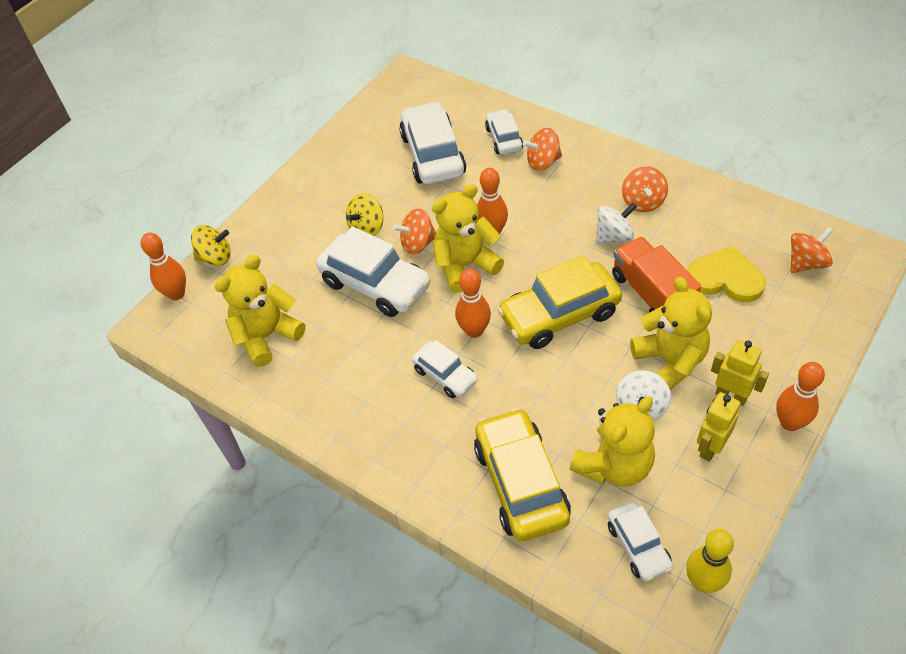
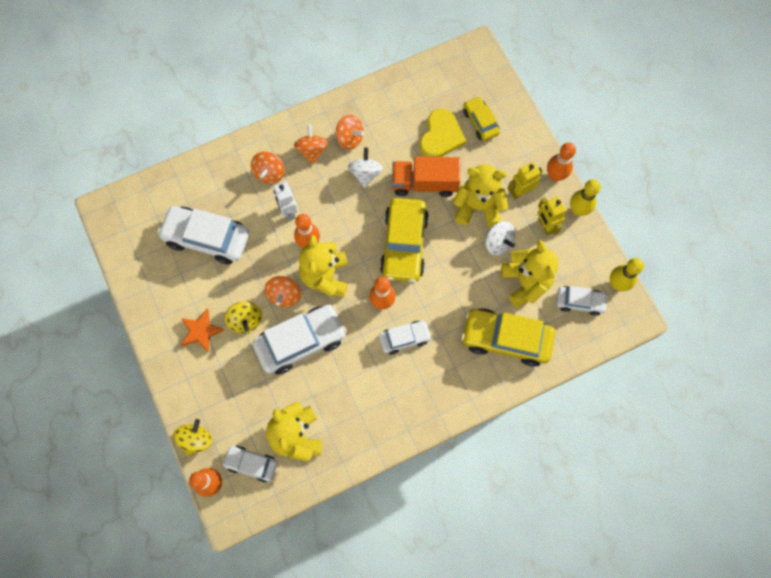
camera: 65 degrees left, 20 degrees up
white car [485,109,523,155] -> white car moved to [222,446,278,482]
yellow heart [687,246,766,302] -> yellow heart turned 150 degrees clockwise [420,109,466,157]
orange spinning top [791,227,834,273] -> orange spinning top moved to [294,124,328,165]
none -> orange star [181,309,224,353]
none -> white robot [273,182,298,221]
none -> yellow car [463,96,500,141]
none -> yellow bowling pin [570,179,601,216]

